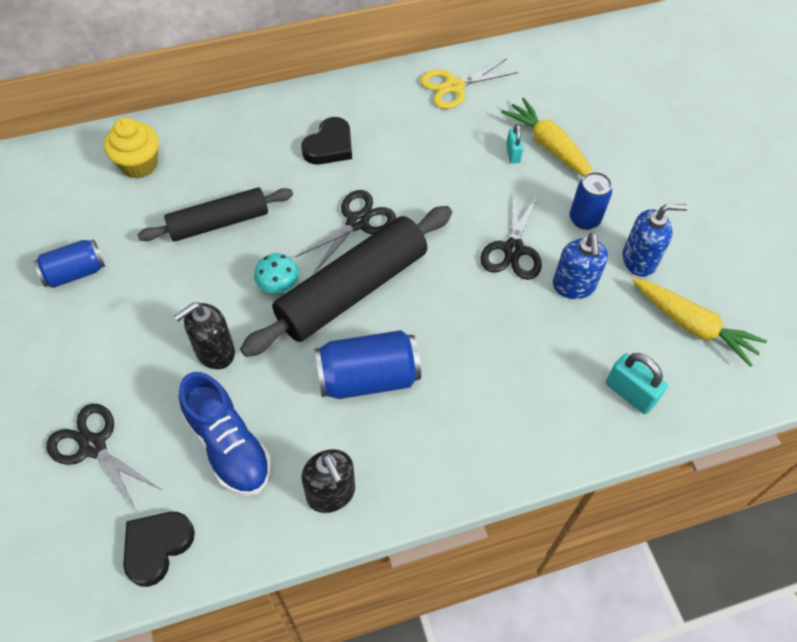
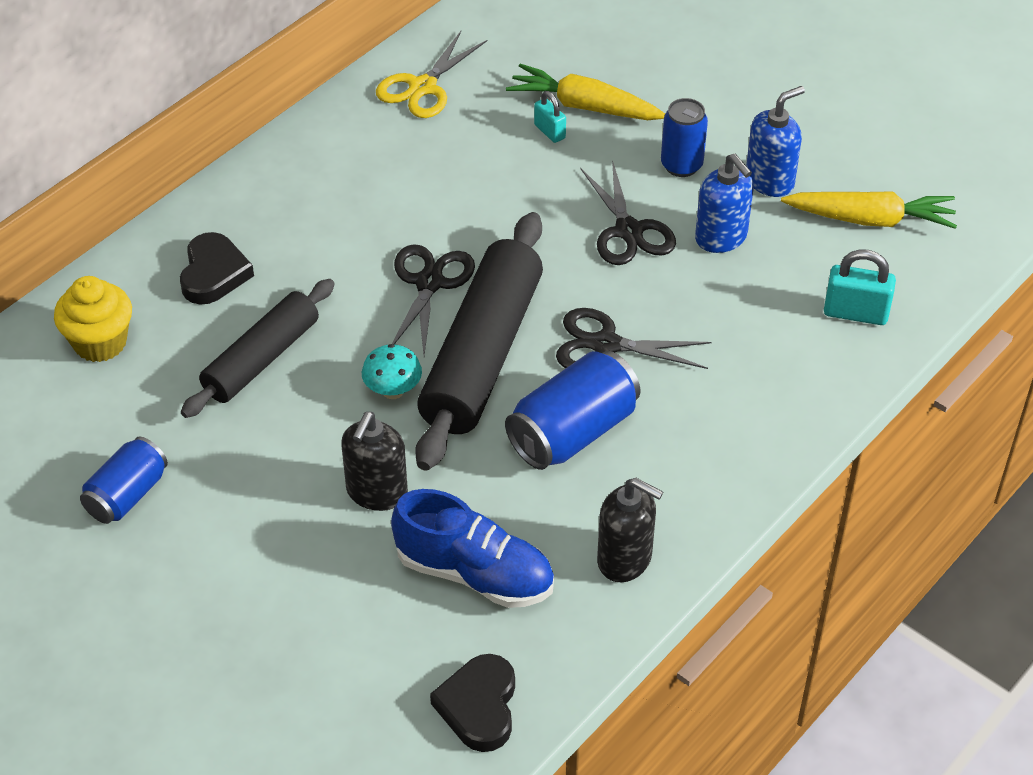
camera: 30 degrees left, 10 degrees down
black scissors [46,404,162,512] -> black scissors moved to [556,308,712,369]
black heart [301,117,352,165] -> black heart moved to [180,232,254,305]

